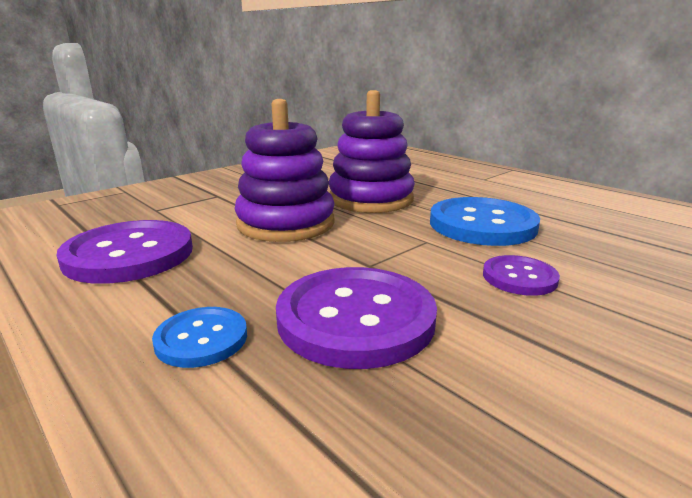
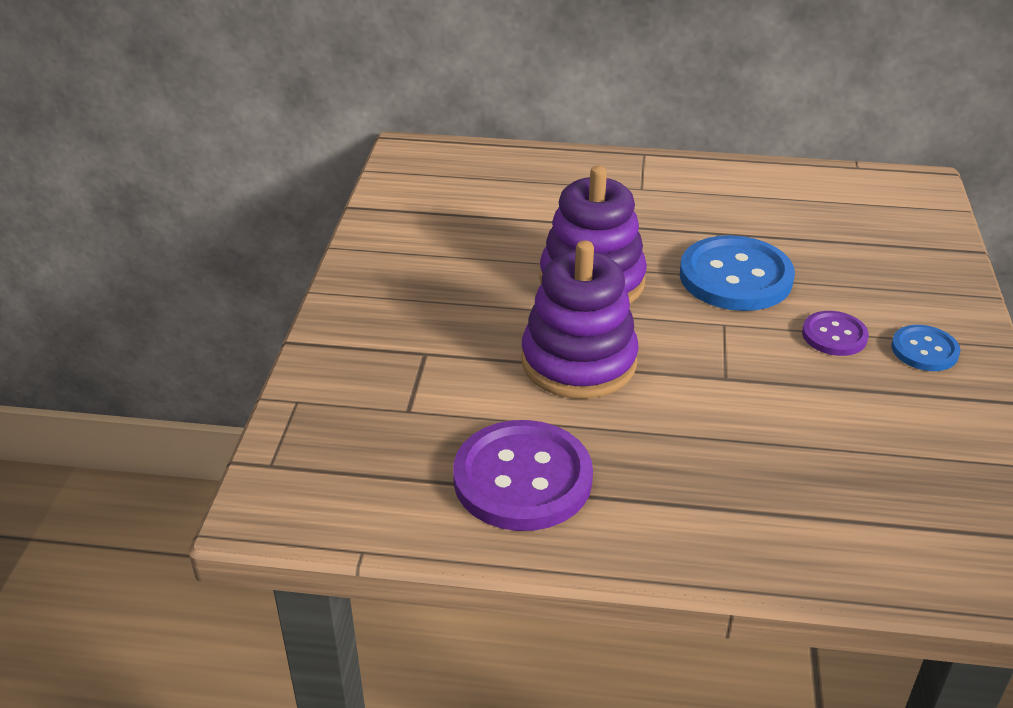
camera: 40 degrees left, 15 degrees up
blue button [152,307,247,368] -> blue button moved to [891,325,960,371]
purple button [276,267,437,369] -> none

